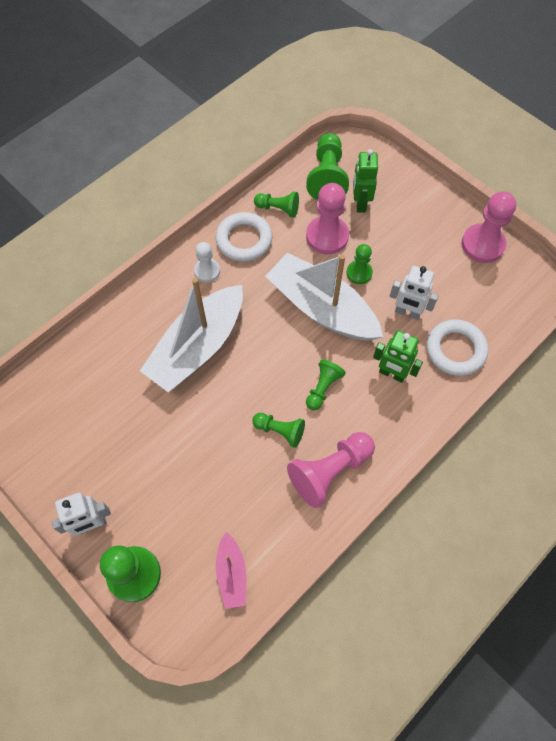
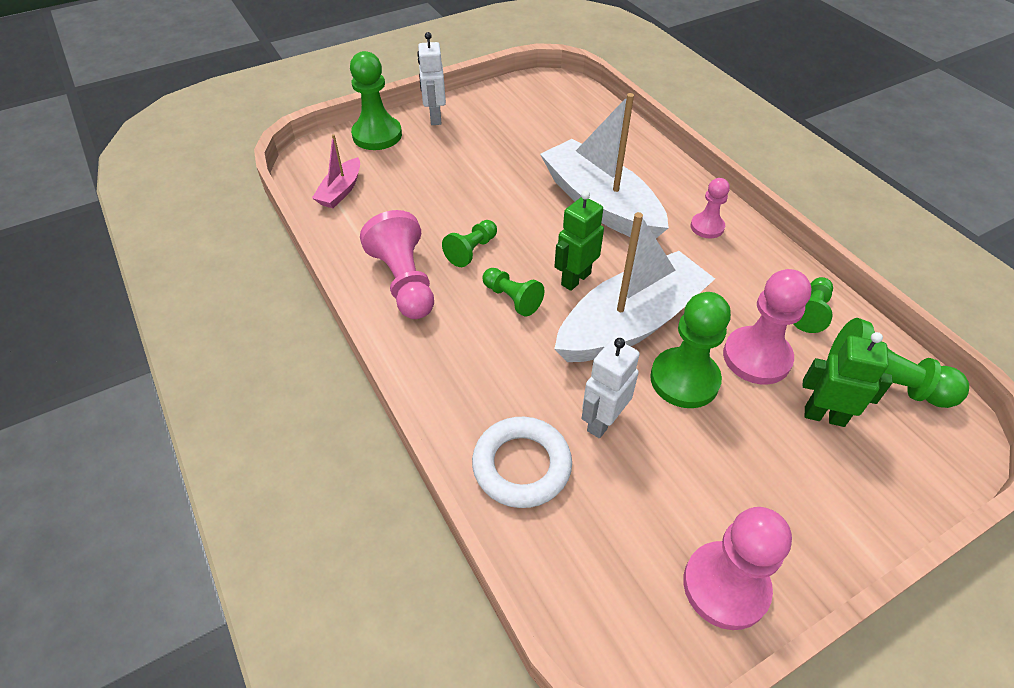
camera: 105 degrees right, 15 degrees down
white pawn [194,242,220,282] -> pink pawn [691,178,730,239]
white ring [216,212,272,262] -> none
pink boat [216,532,246,609] -> pink boat turned 75 degrees counterclockwise [312,134,360,208]
green pawn [346,244,373,284] -> green pawn [650,292,731,408], size x1.70
green robot [373,330,423,383] -> green robot moved to [554,190,604,291]

